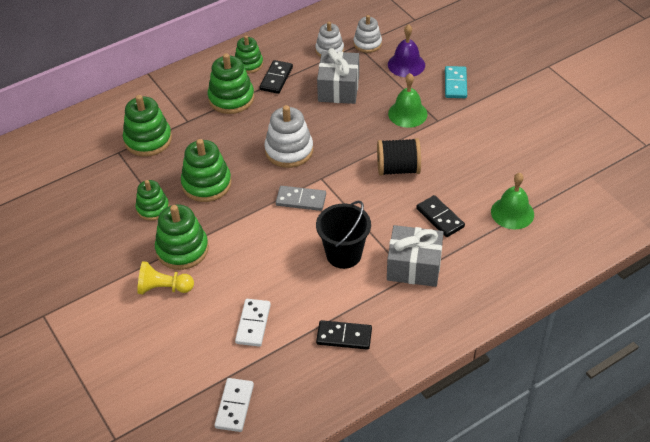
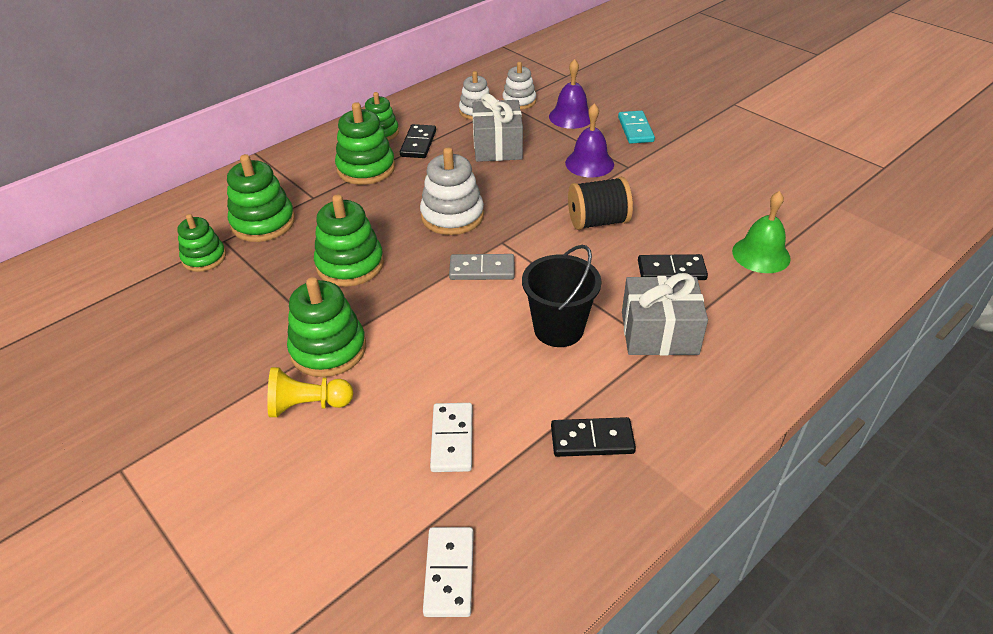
camera: 10 degrees left, 5 degrees down
green stacking toy [136,180,169,221] -> green stacking toy moved to [177,214,226,272]
green bell [388,73,428,128] -> purple bell [565,103,614,177]
black domino [416,195,465,237] -> black domino turned 45 degrees counterclockwise [638,254,708,280]

